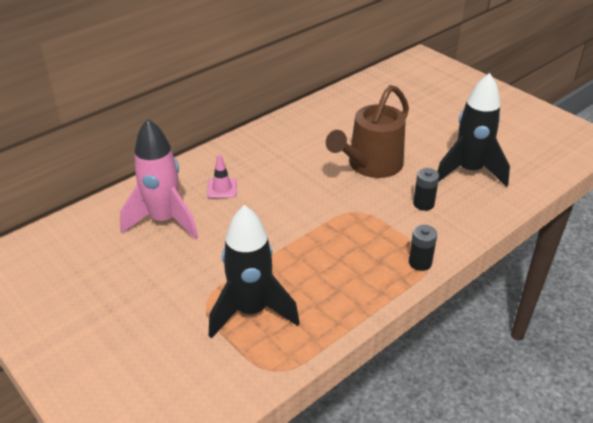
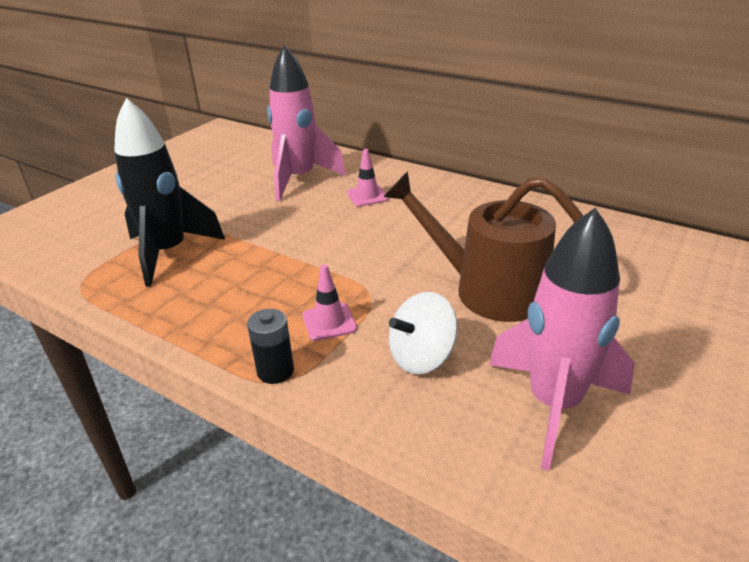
camera: 75 degrees right, 5 degrees down
black battery [413,168,439,211] -> white spinning top [389,292,458,374]
black rocket [437,73,510,187] -> pink rocket [489,208,635,470]
none -> pink traffic cone [303,264,357,341]

